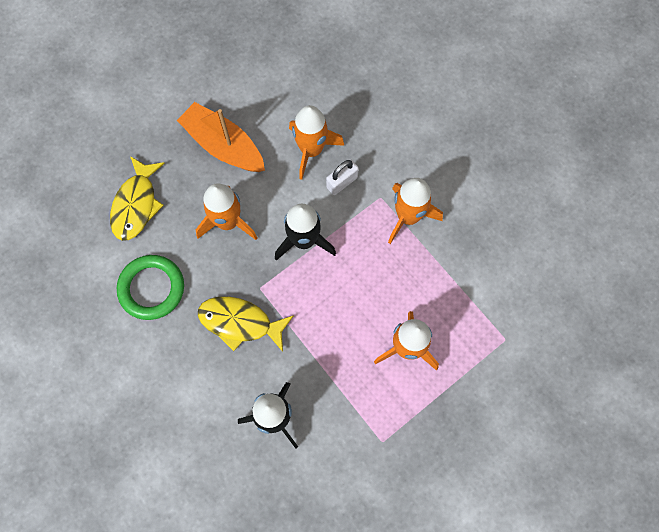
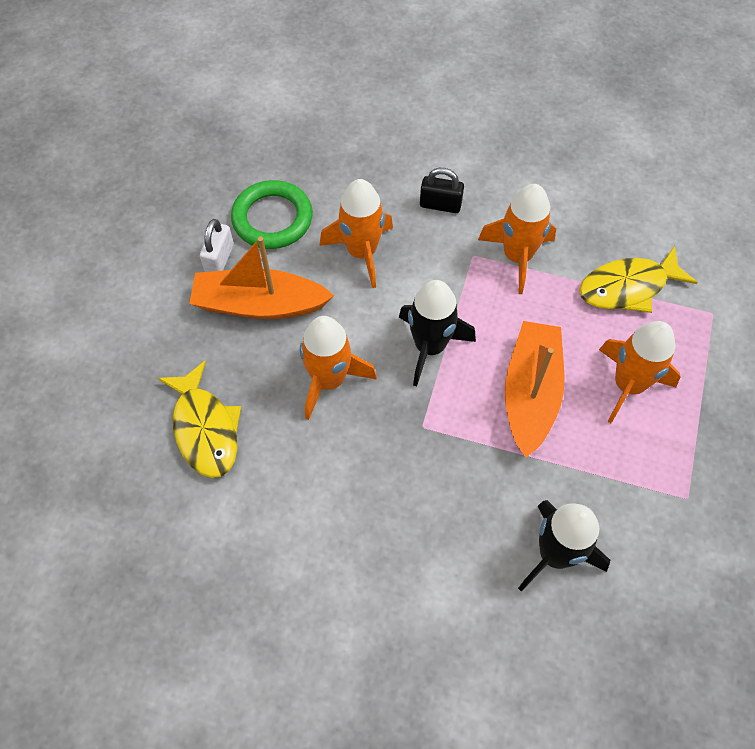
camera: 35 degrees left, 10 degrees down
green ring [117,255,184,320] -> green ring moved to [231,180,313,249]
yellow fish [198,296,294,352] -> yellow fish moved to [579,246,698,313]
white padlock [326,159,359,195] -> white padlock moved to [200,219,234,272]
none -> black padlock [420,168,464,213]
none -> orange boat [505,321,564,458]

